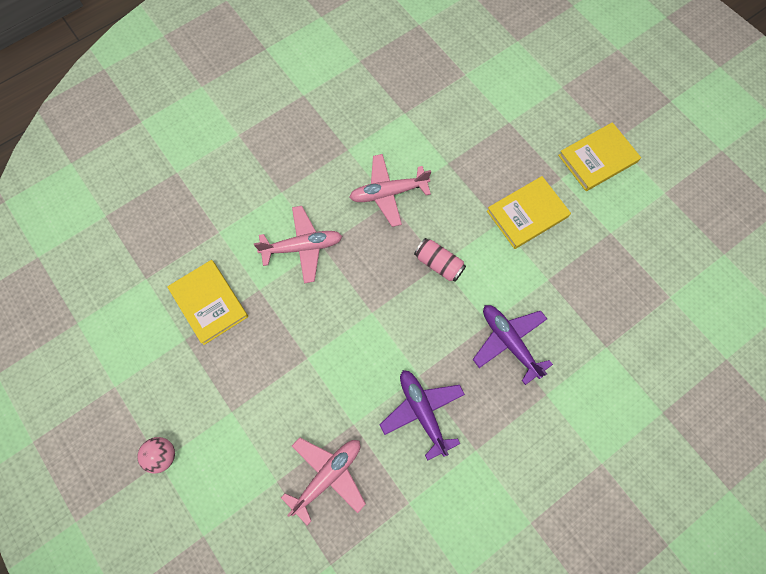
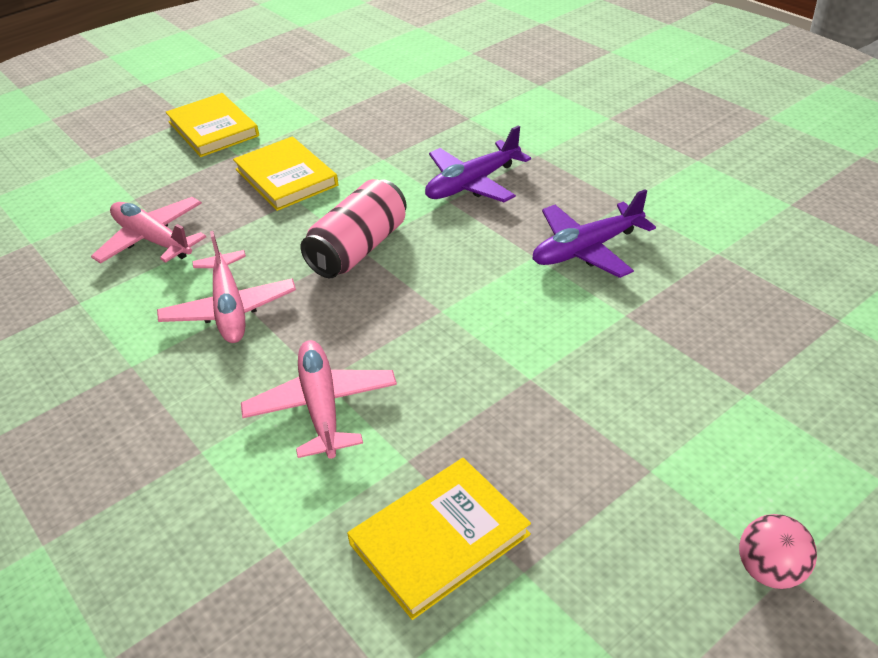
camera: 90 degrees left, 30 degrees down
pink plane [281,438,366,525] -> pink plane moved to [91,197,206,264]
pink can [414,238,466,281] -> pink can [301,179,407,278], size x1.51

